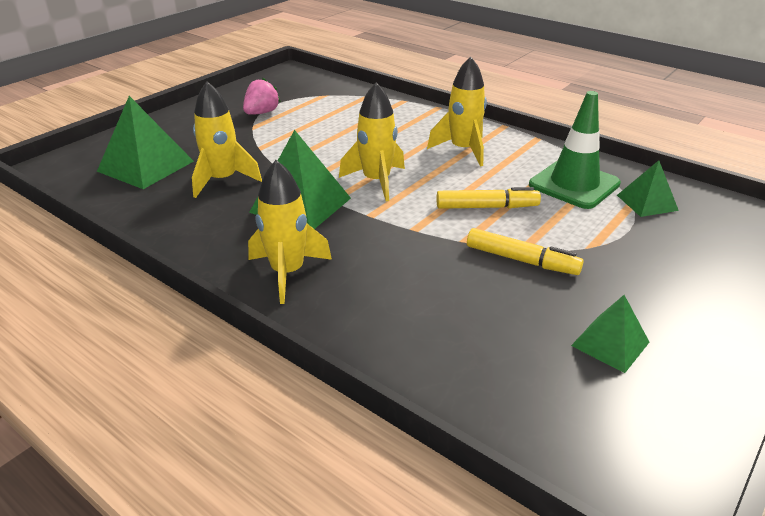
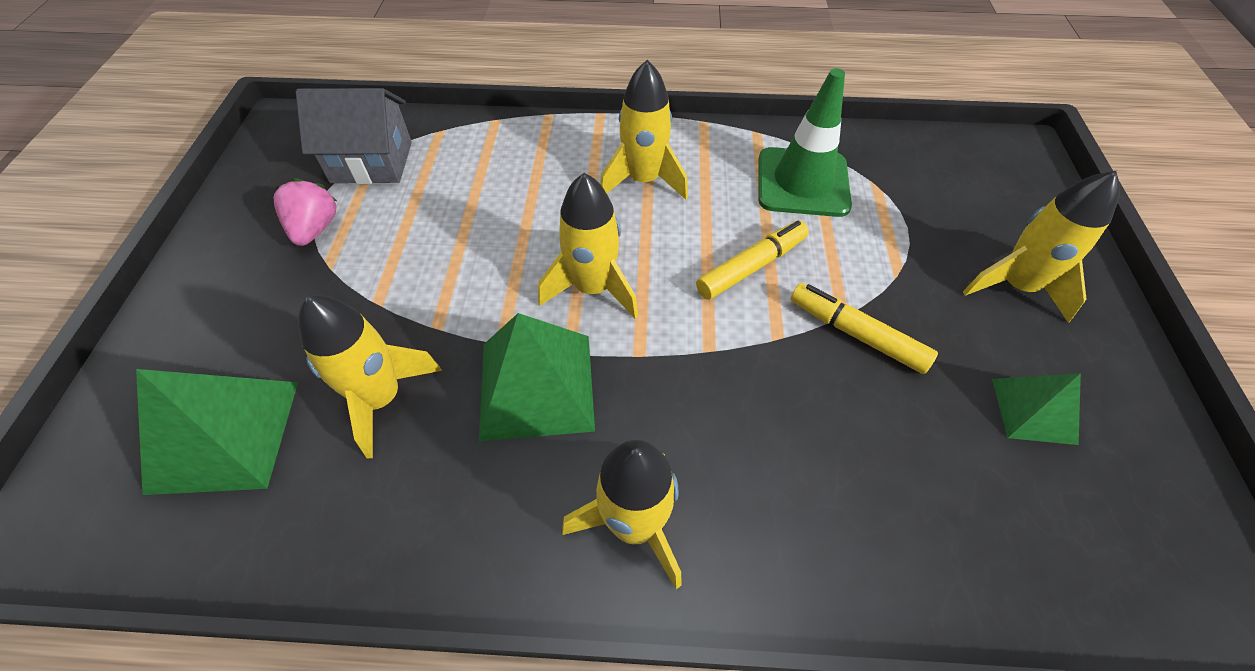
camera: 35 degrees left, 20 degrees up
yellow marker [467,228,584,275] -> yellow marker turned 135 degrees counterclockwise [790,283,938,374]
green pyramid [617,160,679,217] -> none
none -> grey house [296,88,412,184]
none -> yellow rocket [963,171,1120,323]

